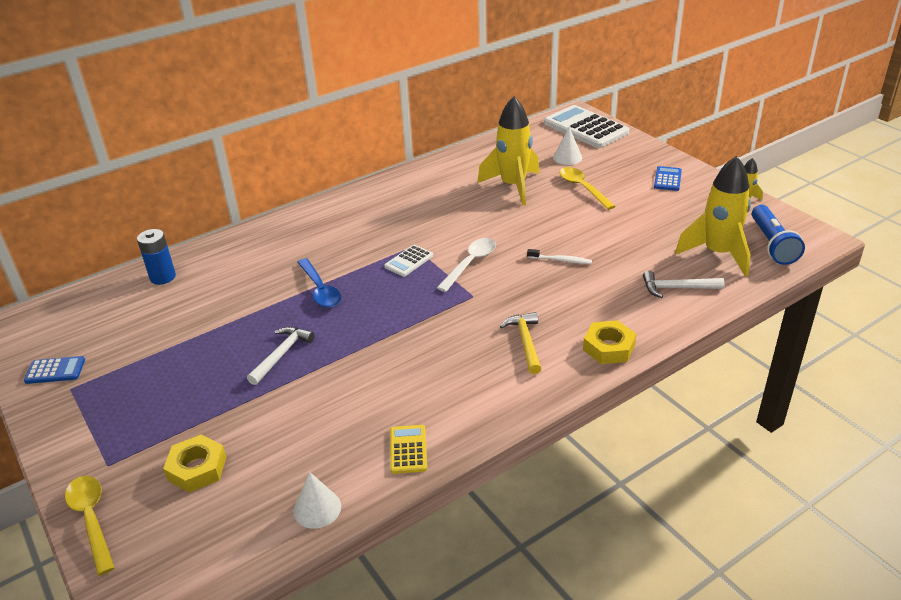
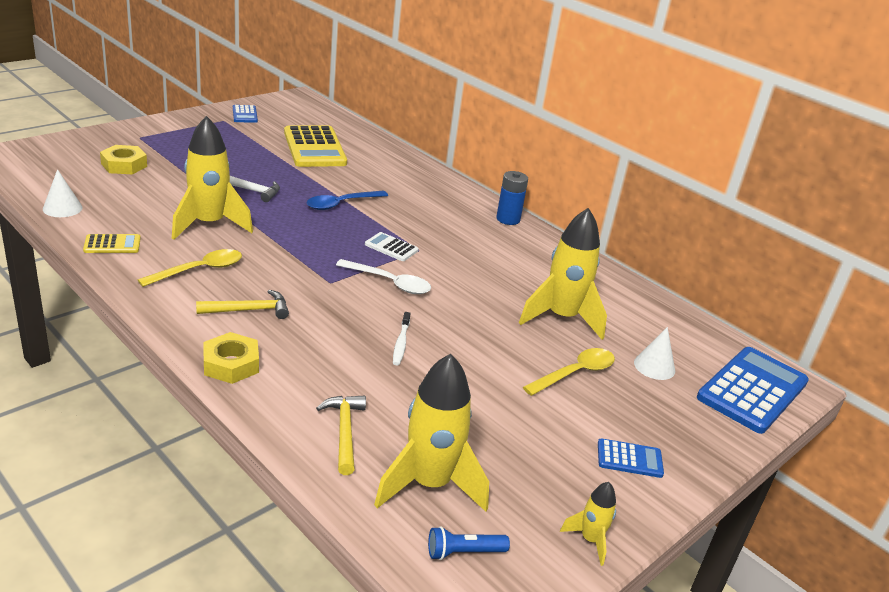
camera: 75 degrees right, 5 degrees down
yellow spoon [65,476,115,576] -> yellow spoon moved to [138,249,242,287]
blue battery [137,229,176,285] -> blue battery moved to [496,171,528,225]
white calculator [544,105,629,148] -> blue calculator [697,347,809,434]
white hammer [643,271,725,298] -> yellow hammer [316,395,366,475]
blue flashlight [752,205,805,265] -> blue flashlight [428,526,510,560], size x0.58
none -> yellow rocket [172,116,253,240]
none -> yellow calculator [284,126,347,167]

